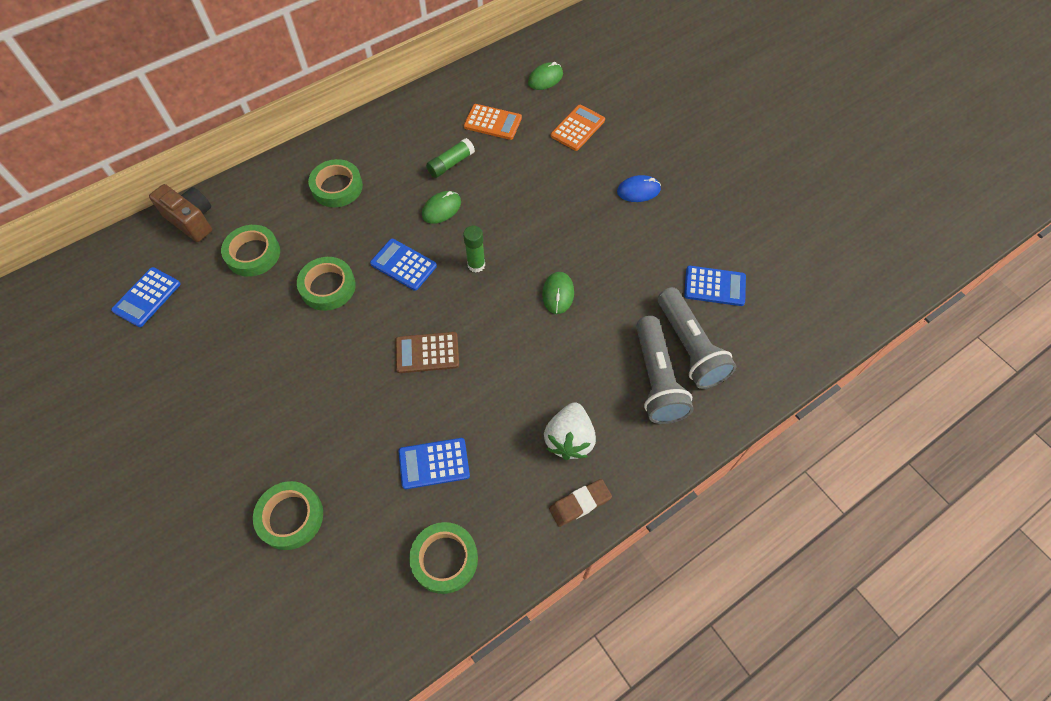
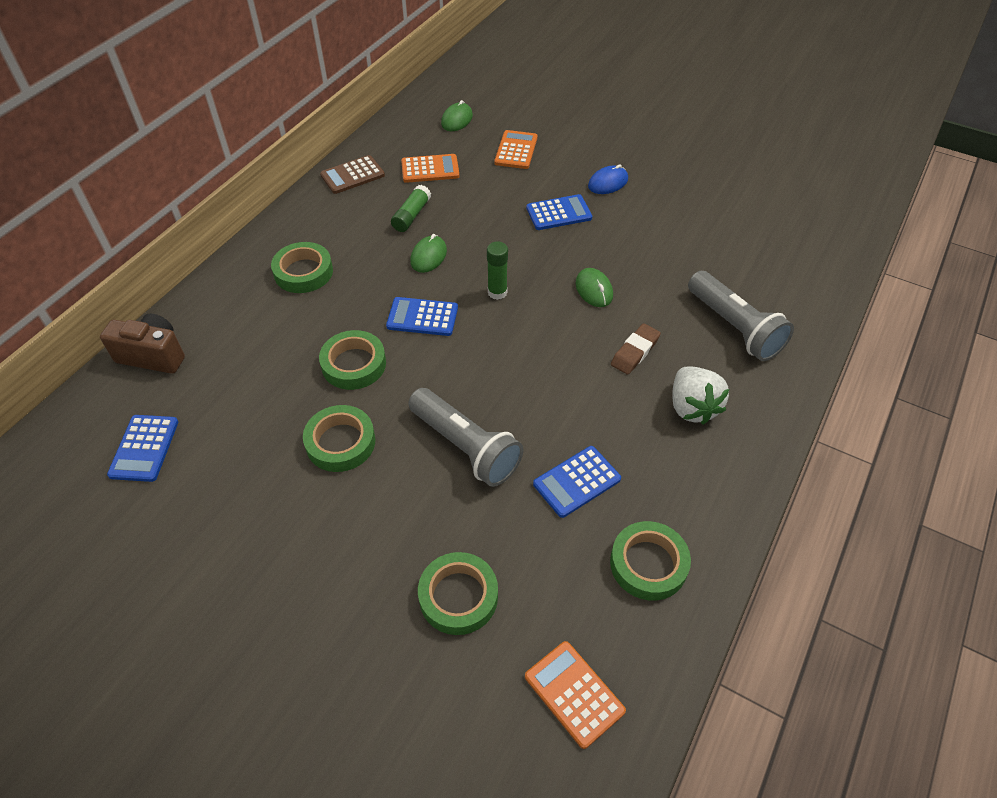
camera: 25 degrees left, 10 degrees down
green tape [221,225,280,277] -> green tape moved to [303,405,375,472]
brown calculator [395,332,459,373] -> brown calculator moved to [320,155,385,194]
brown eraser [549,479,612,527] -> brown eraser moved to [611,323,661,374]
grey flashlight [658,287,736,389] -> grey flashlight moved to [408,388,523,487]
blue calculator [684,266,746,306] -> blue calculator moved to [526,194,592,230]
none -> orange calculator [525,641,626,749]

